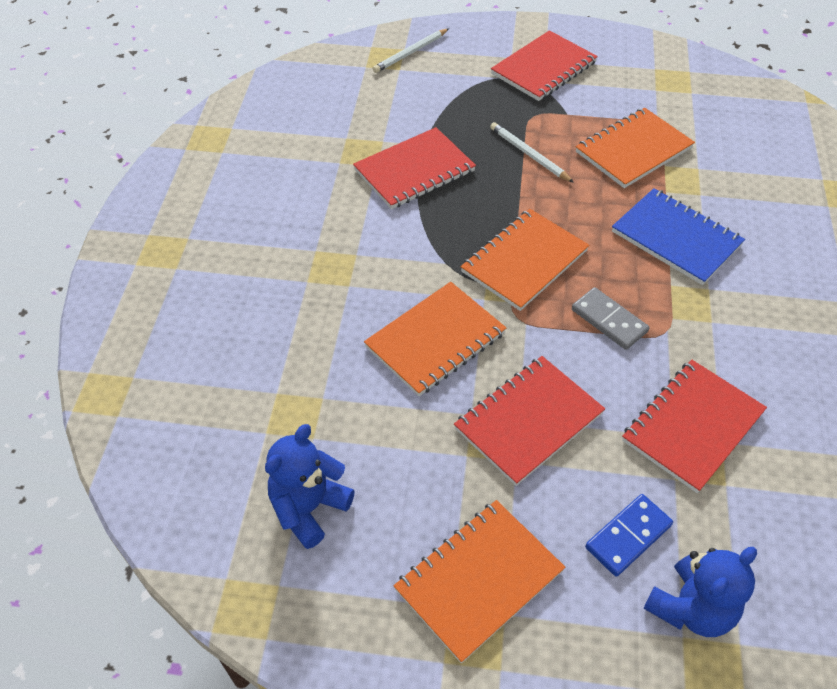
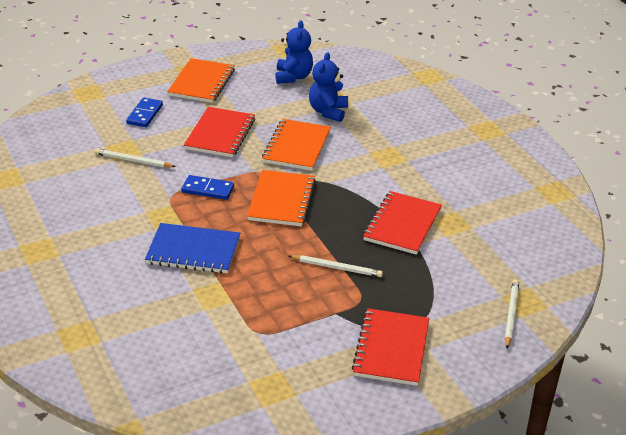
camera: 145 degrees right, 15 degrees down
grey domino [572,287,649,350] -> blue domino [181,175,234,200]
orange notebook [576,108,695,188] -> none
red notebook [622,360,767,493] -> white pencil [95,148,176,168]
blue teddy bear [643,547,757,637] -> blue teddy bear moved to [309,52,348,122]

